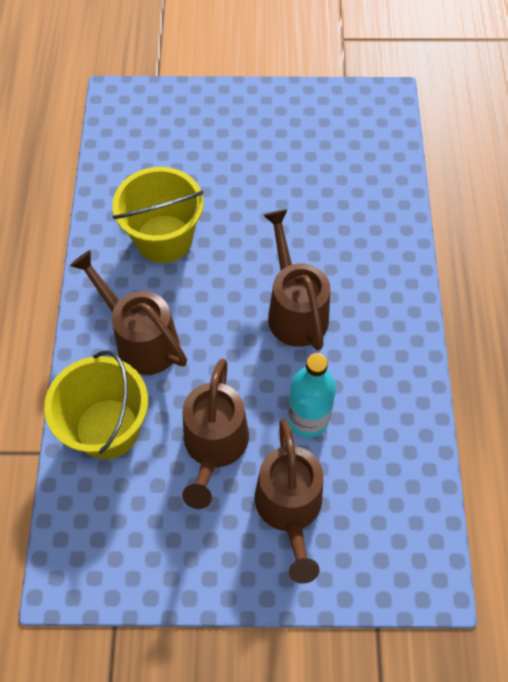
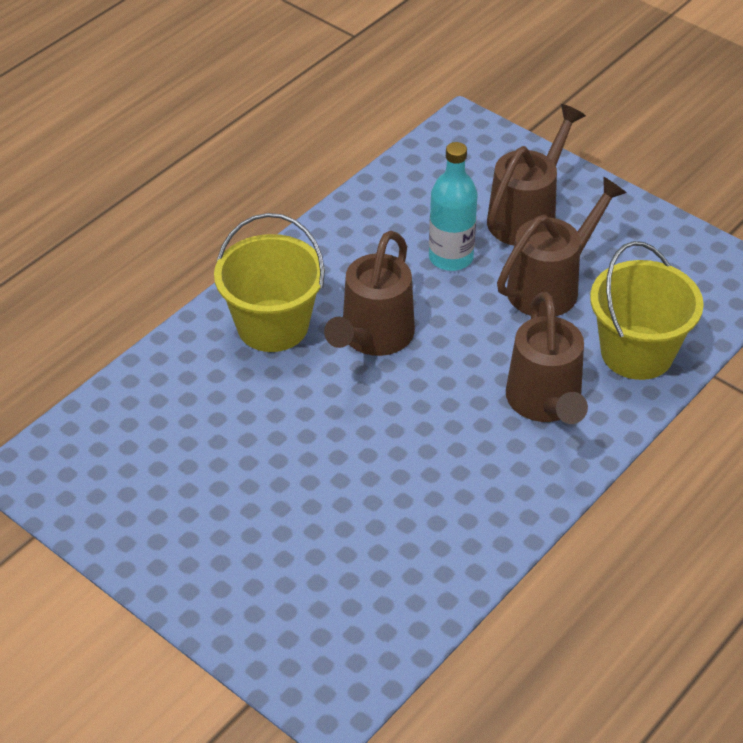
camera: 140 degrees left, 15 degrees down
yellow bucket [112,167,204,263] -> yellow bucket moved to [214,213,325,352]

